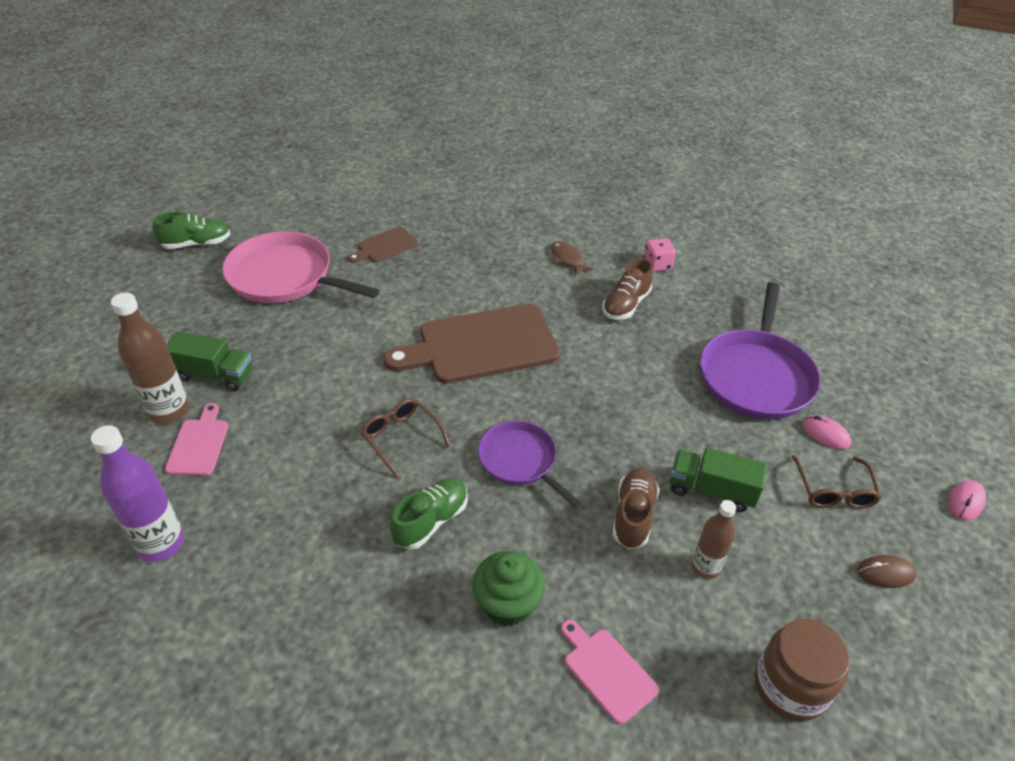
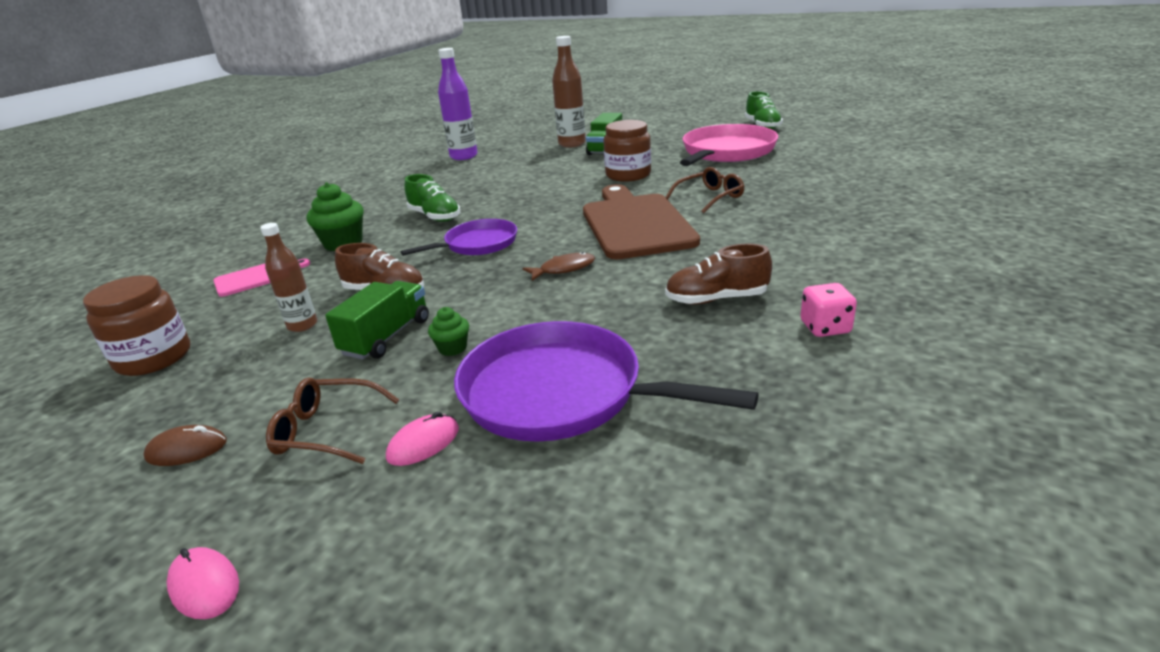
camera: 100 degrees right, 15 degrees down
pink cutting board [165,403,229,476] -> none
brown cutting board [348,227,418,263] -> none
brown glasses [361,398,451,478] -> brown glasses moved to [665,167,745,213]
brown fish [551,241,593,276] -> brown fish moved to [523,252,595,281]
brown shoe [602,258,653,320] -> brown shoe turned 45 degrees counterclockwise [665,244,772,305]
brown mouse [857,555,916,588] -> brown mouse turned 75 degrees clockwise [143,425,227,466]
none -> green cupcake [428,307,469,356]
none -> brown jar [603,120,651,182]

